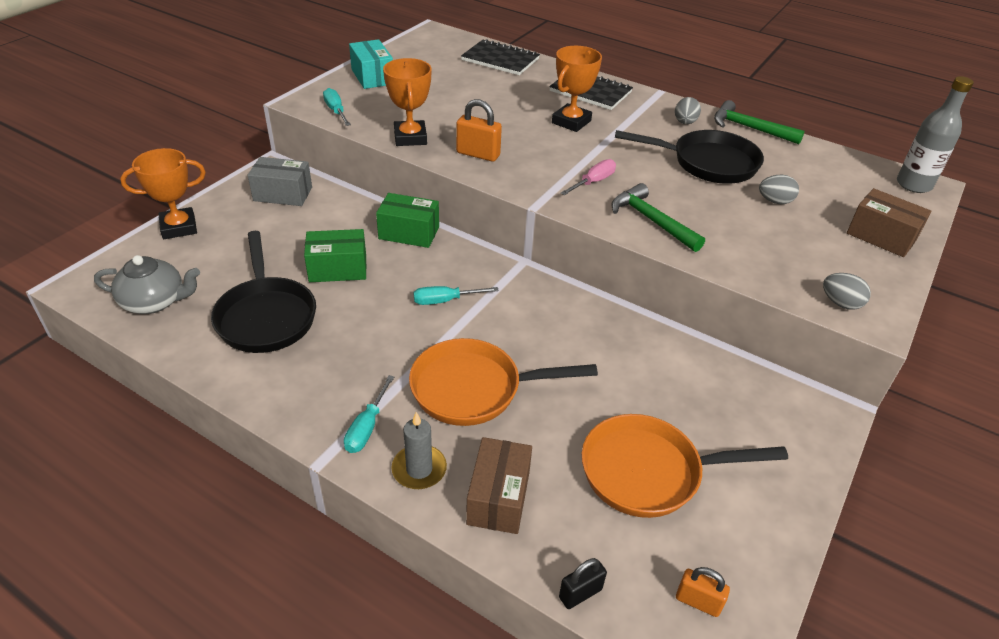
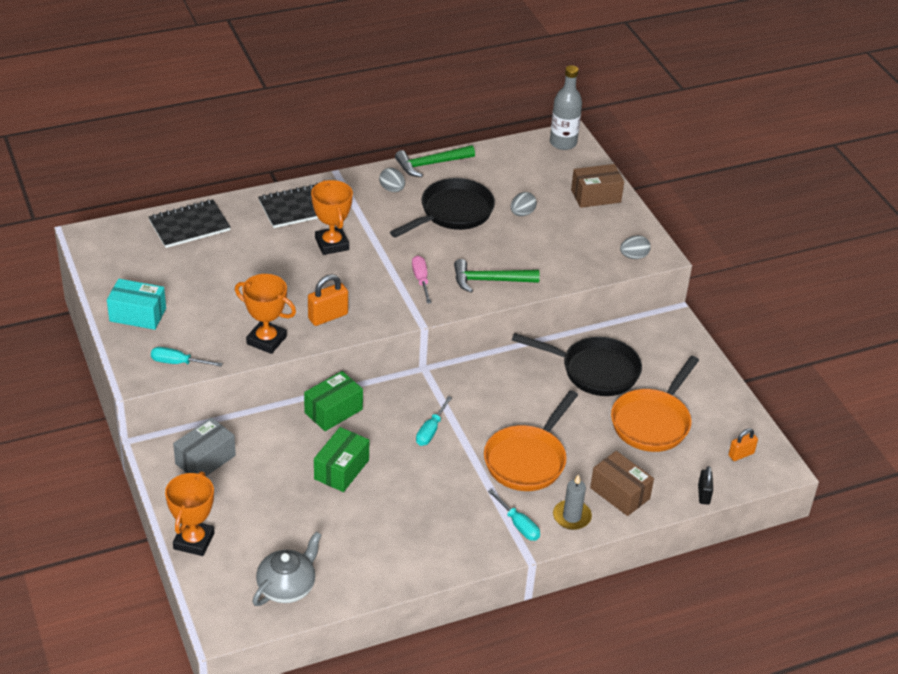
camera: 55 degrees left, 0 degrees up
black pan [211,231,316,353] -> black pan moved to [512,333,642,396]

